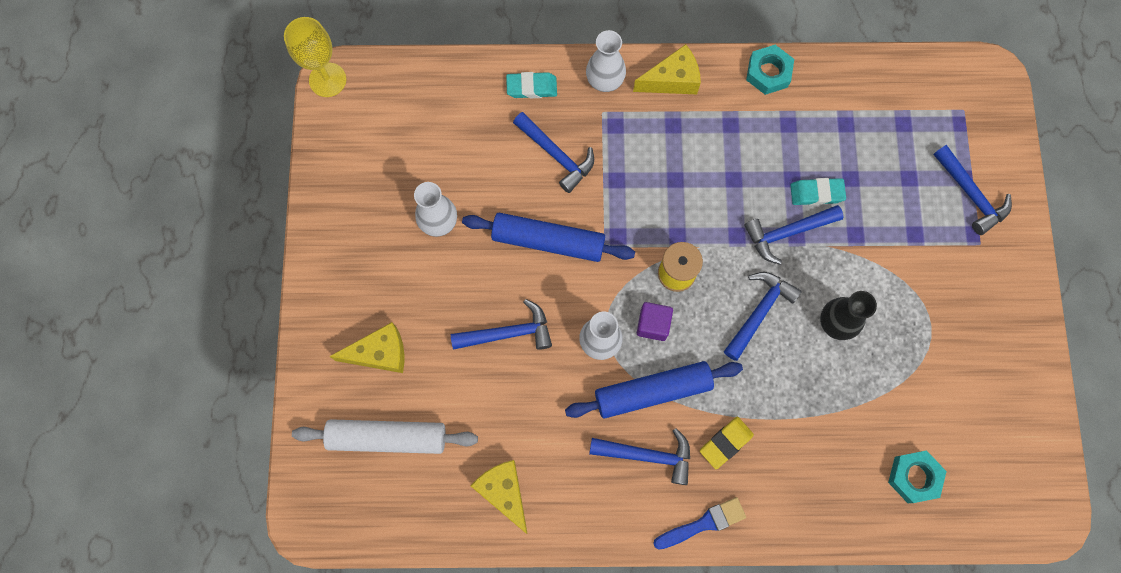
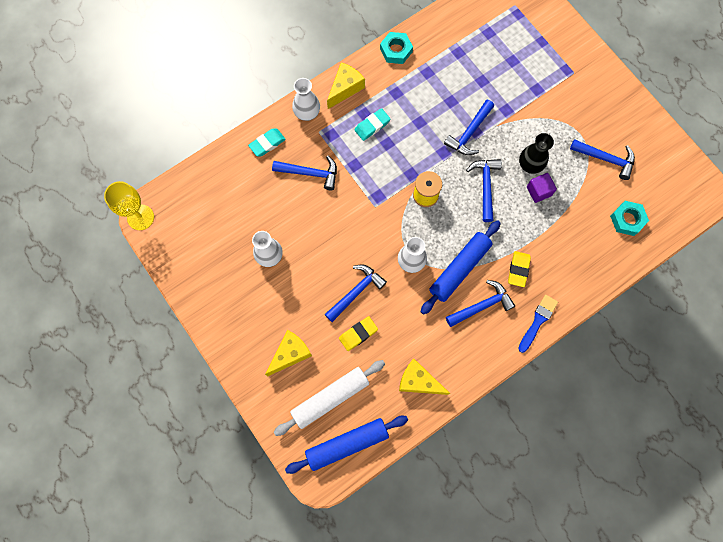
camera: 35 degrees left, 0 degrees up
blue rolling pin [462,213,635,262] -> blue rolling pin moved to [285,416,408,474]
purple cube [637,302,673,341] -> purple cube moved to [527,173,557,203]
turquoise eraser [790,178,846,205] -> turquoise eraser moved to [355,108,391,141]
blue hammer [933,145,1012,235] -> blue hammer moved to [570,139,635,180]
none -> yellow eraser [339,316,378,351]

